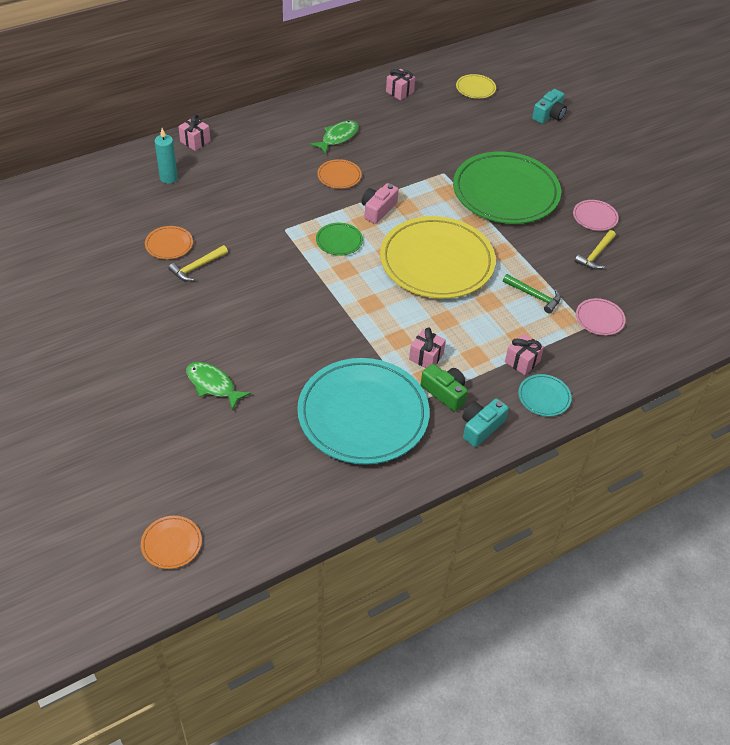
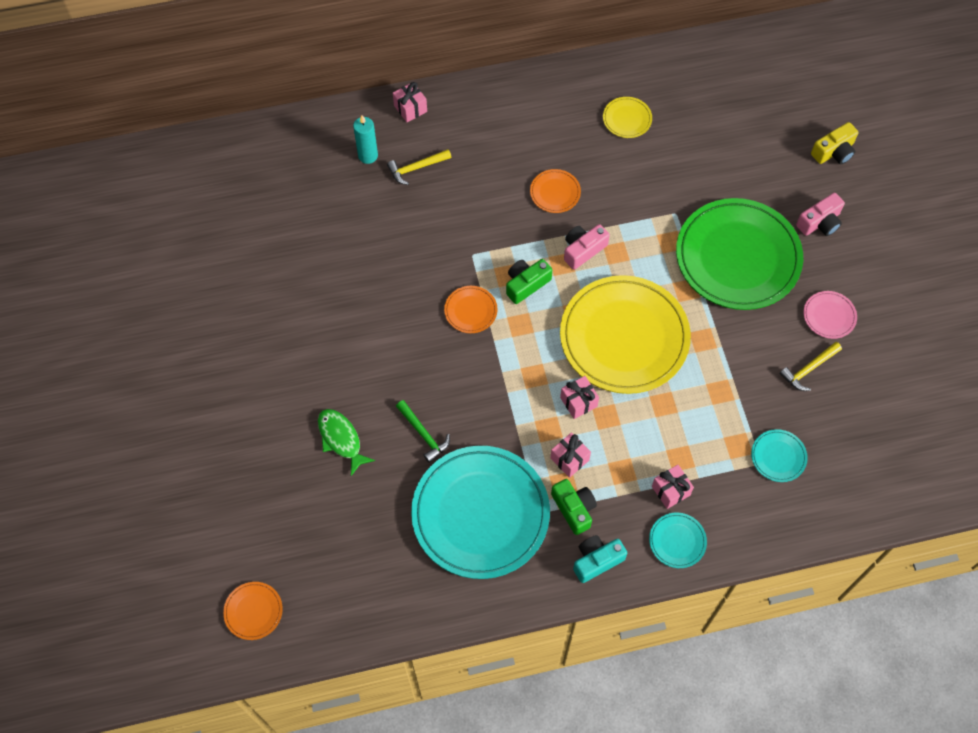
camera: 20 degrees right, 15 degrees up
orange plate [145,226,193,259] -> orange plate moved to [444,286,498,333]
yellow hammer [168,245,228,281] -> yellow hammer moved to [387,149,451,185]
green fish [310,121,359,154] -> none
green plate [316,223,363,256] -> green camera [506,259,552,304]
pink gift [386,69,415,101] -> pink gift moved to [560,376,599,419]
yellow plate [456,74,496,99] -> yellow plate moved to [603,97,652,138]
green hammer [503,274,561,314] -> green hammer moved to [396,400,450,463]
turquoise camera [532,89,567,124] -> yellow camera [811,122,859,164]
pink plate [576,298,626,335] -> turquoise plate [751,429,808,482]
none -> pink camera [796,193,845,236]

